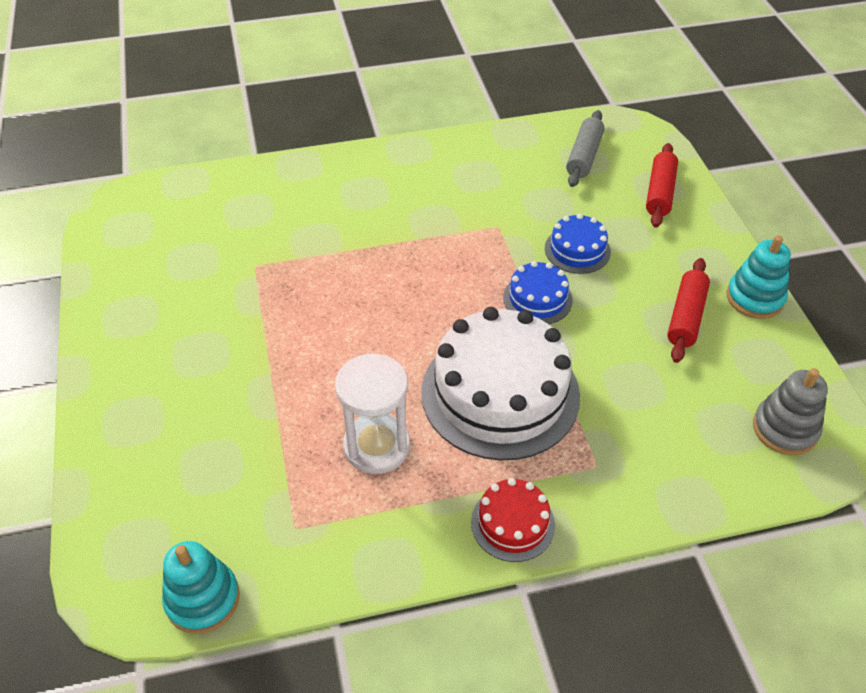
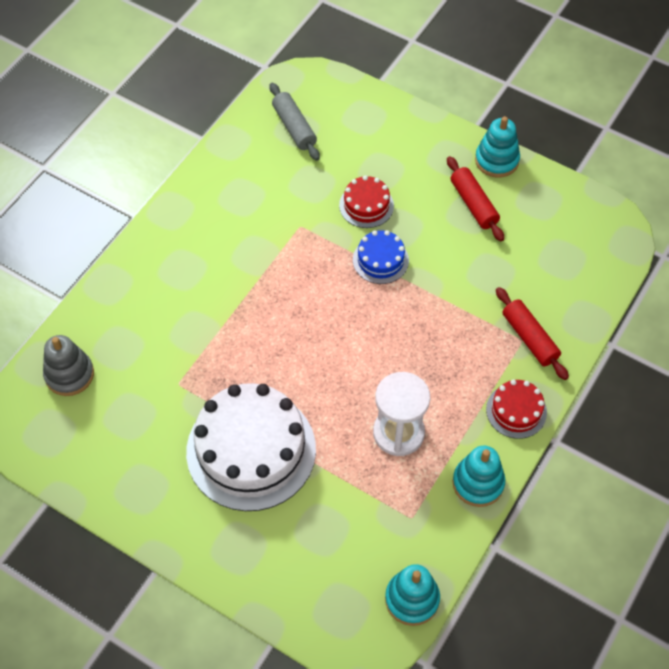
camera: 45 degrees left, 10 degrees up
white cake [421,307,580,460] -> white cake moved to [186,383,316,511]
blue cake [545,214,611,274] -> red cake [339,175,394,228]
red rolling pin [646,143,678,228] -> red rolling pin moved to [496,287,569,380]
grey stacking toy [753,368,828,455] -> grey stacking toy moved to [43,335,94,396]
none -> turquoise stacking toy [452,446,505,507]

